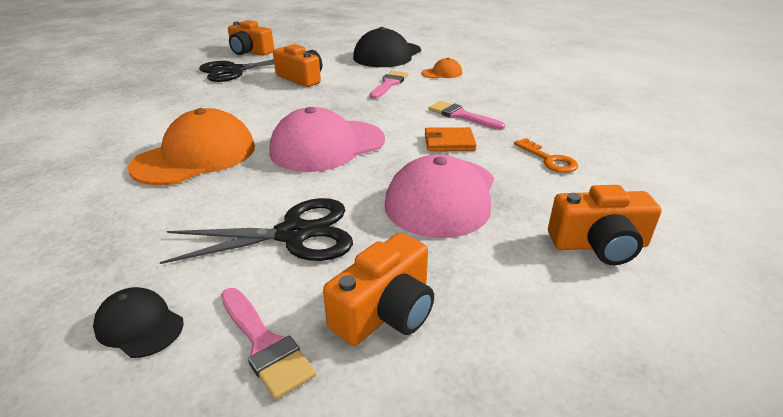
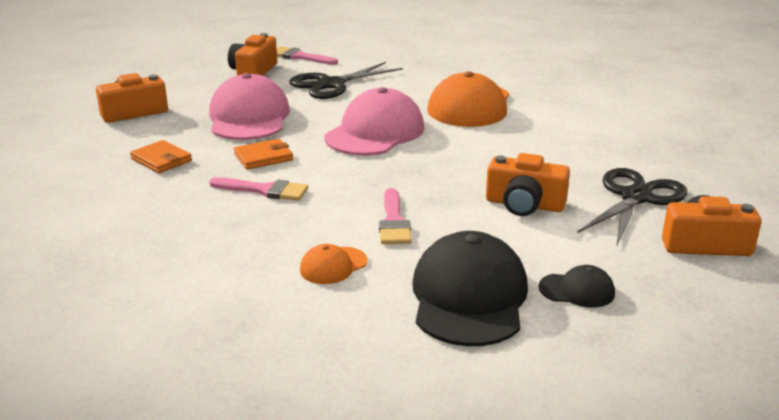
camera: 155 degrees right, 5 degrees down
black cap [93,287,184,358] -> black cap moved to [538,265,615,308]
orange key [514,138,578,173] -> orange wallet [130,140,192,173]

